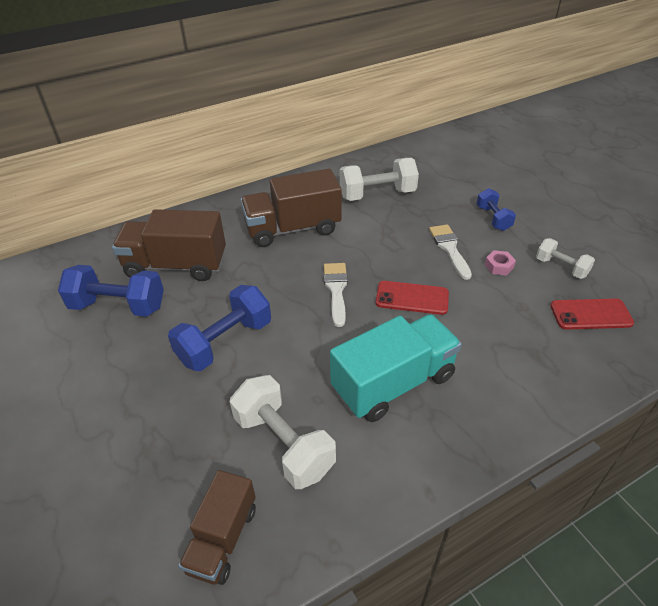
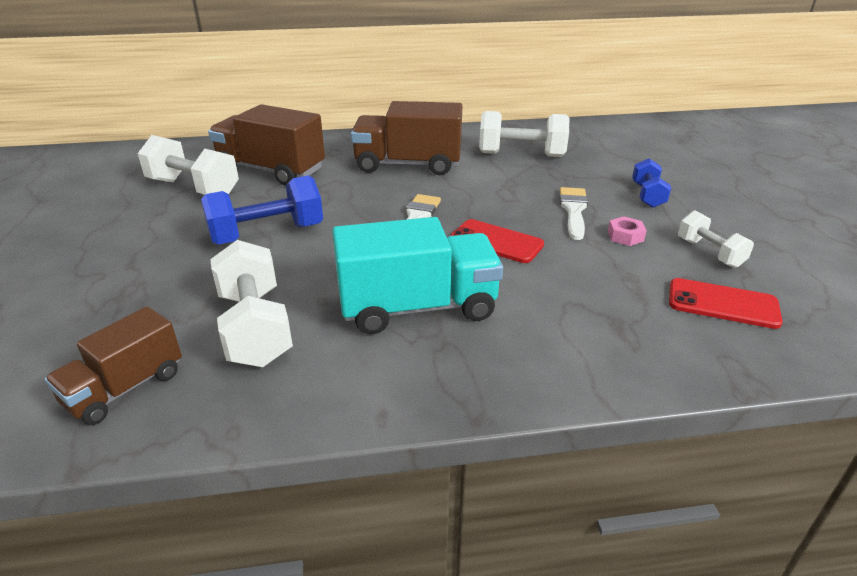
camera: 20 degrees right, 10 degrees down
blue dumbbell [58,265,164,317] -> white dumbbell [138,135,239,195]

